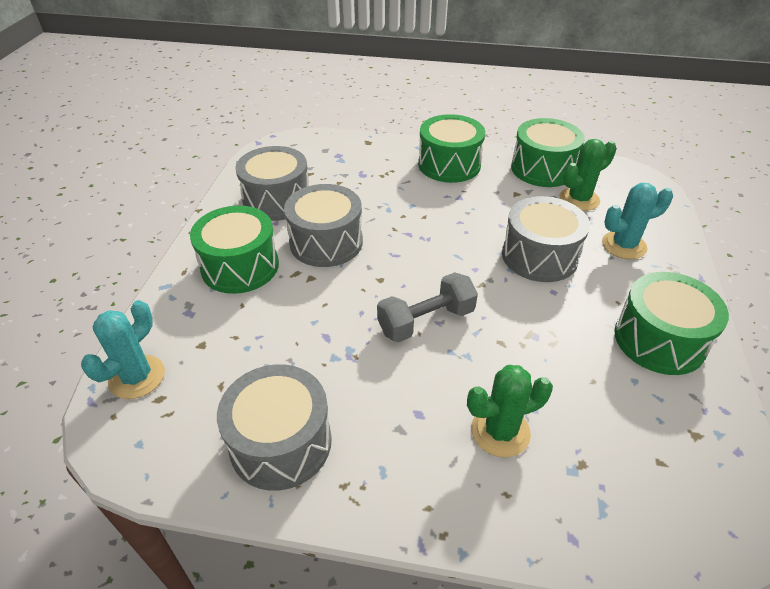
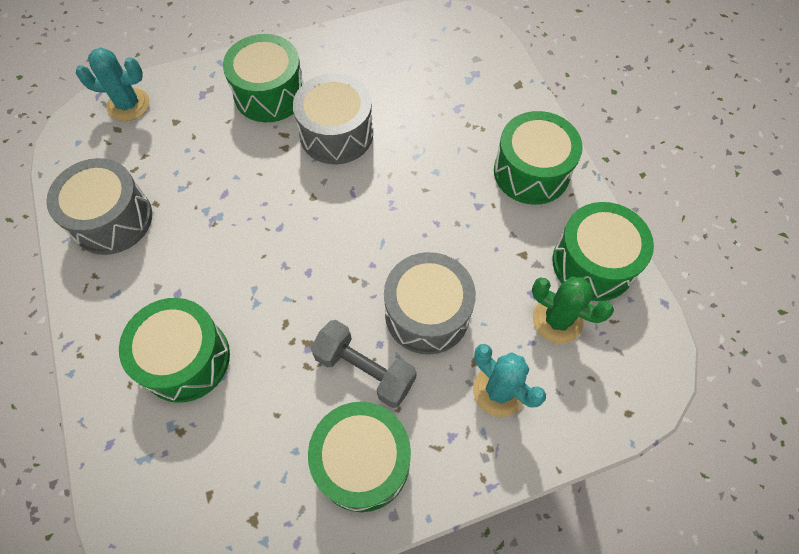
camera: 60 degrees right, 20 degrees up
grey drum [236,146,309,221] -> none
grey dumbbell [377,272,478,342] -> grey dumbbell moved to [311,320,417,408]
green cactus [467,365,553,458] -> green drum [119,298,230,403]

